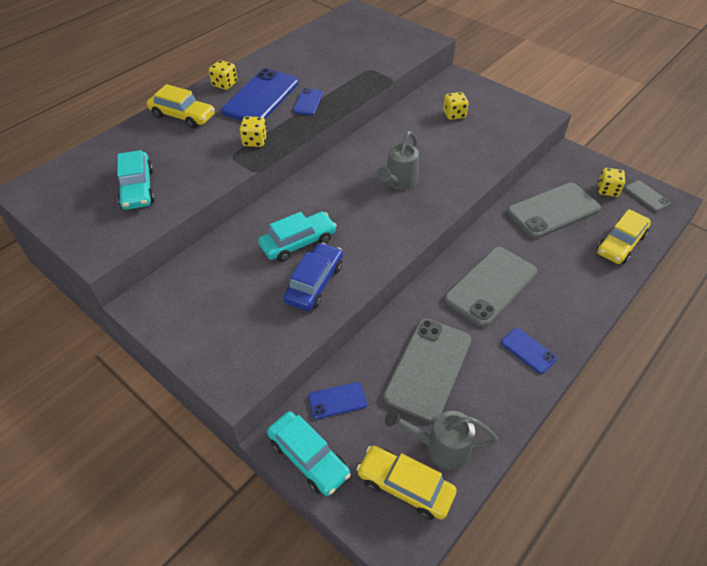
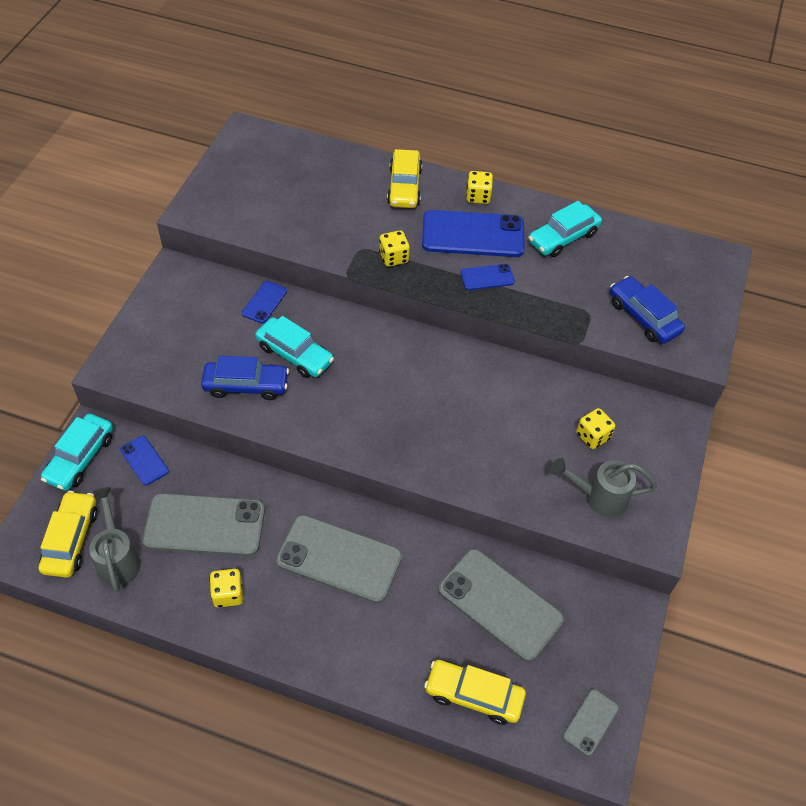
camera: 65 degrees right, 5 degrees up
turquoise car [117,150,155,210] -> turquoise car moved to [528,201,602,257]
grey watering can [377,131,419,190] -> grey watering can moved to [551,458,657,517]
blue phone [501,328,557,374] -> blue phone moved to [242,281,287,323]
yellow dice [598,168,625,197] -> yellow dice moved to [210,569,243,608]
none -> blue car [610,276,685,344]

